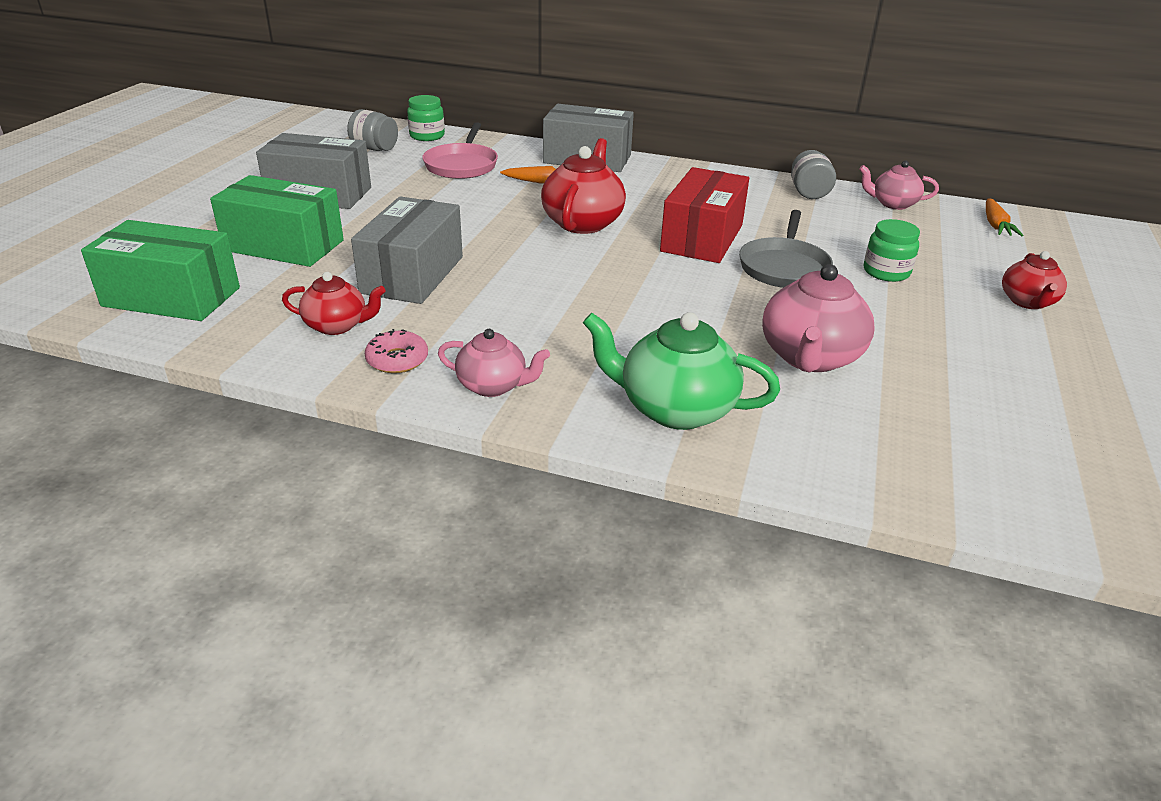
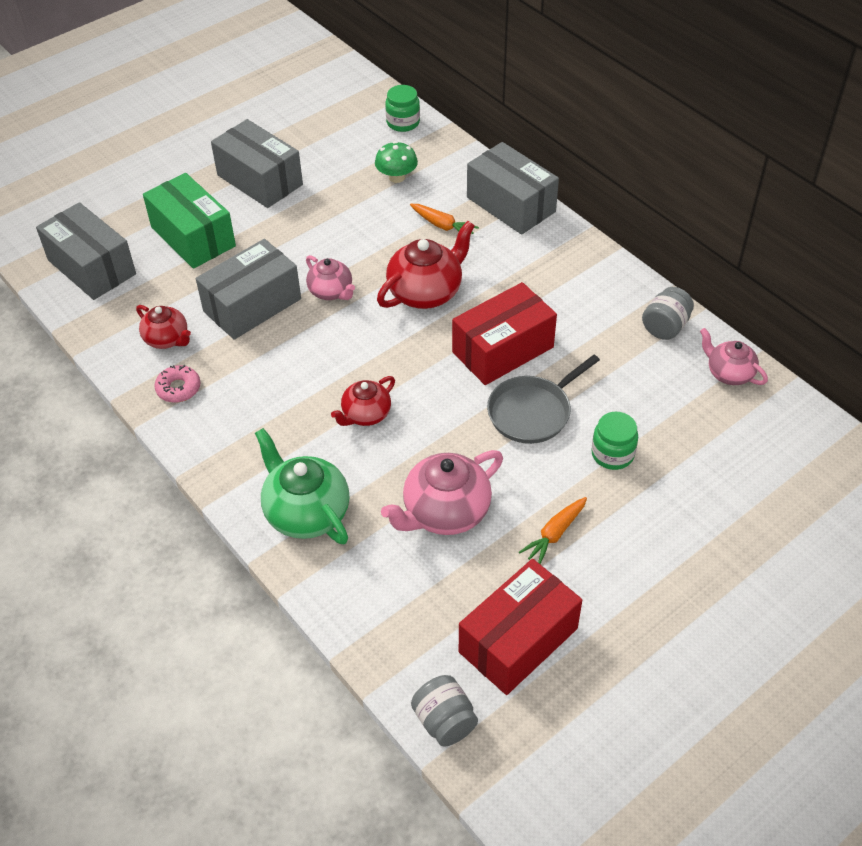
camera: 35 degrees right, 15 degrees up
green box [81,220,240,321] -> grey box [36,202,136,300]
grey jar [347,109,398,151] -> grey jar moved to [411,675,478,747]
pink pan [422,122,498,179] -> green mushroom [375,141,418,183]
pink teapot [438,329,550,397] -> pink teapot moved to [306,255,355,300]
orange carrot [986,198,1023,237] -> orange carrot moved to [519,497,587,564]
red teapot [1002,251,1067,309] -> red teapot moved to [331,376,395,426]
none -> red box [459,559,582,695]

